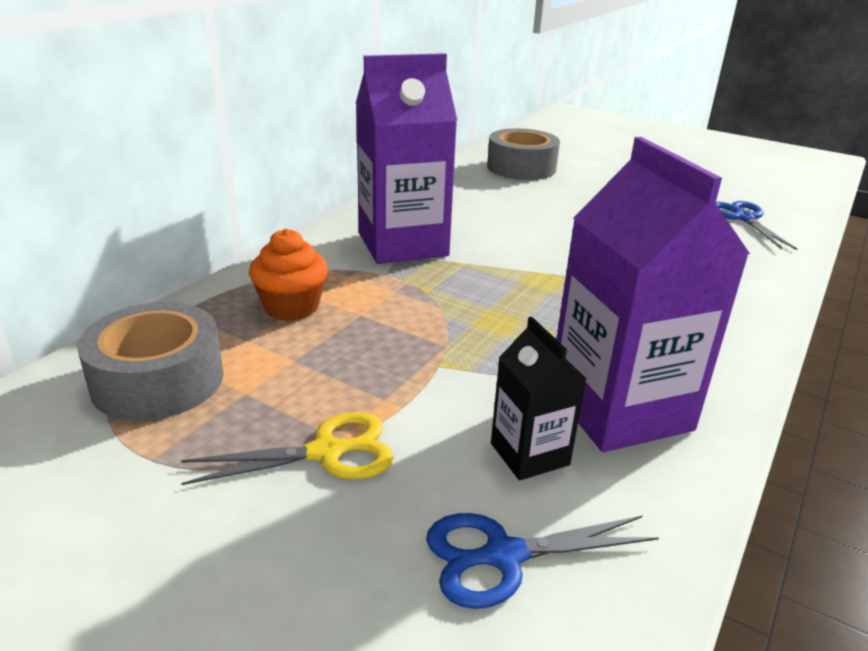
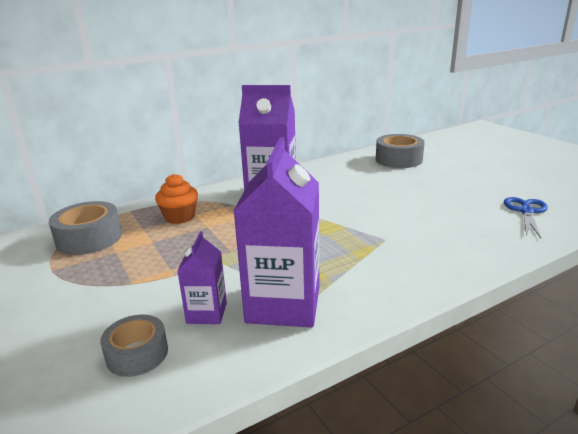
camera: 30 degrees right, 5 degrees down
yellow scissors [181,412,394,485] -> none
blue scissors [426,513,659,609] -> grey tape [100,314,168,377]
black carton [491,317,586,480] -> purple carton [177,231,227,324]

